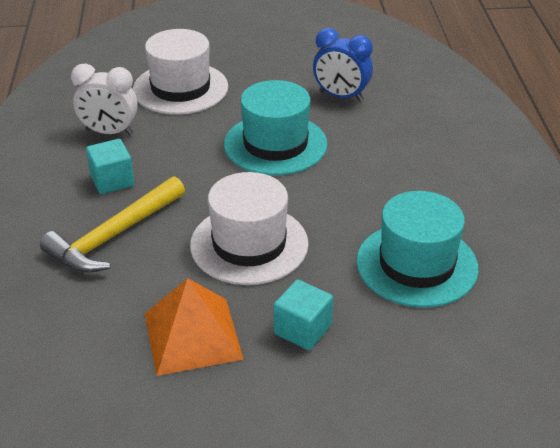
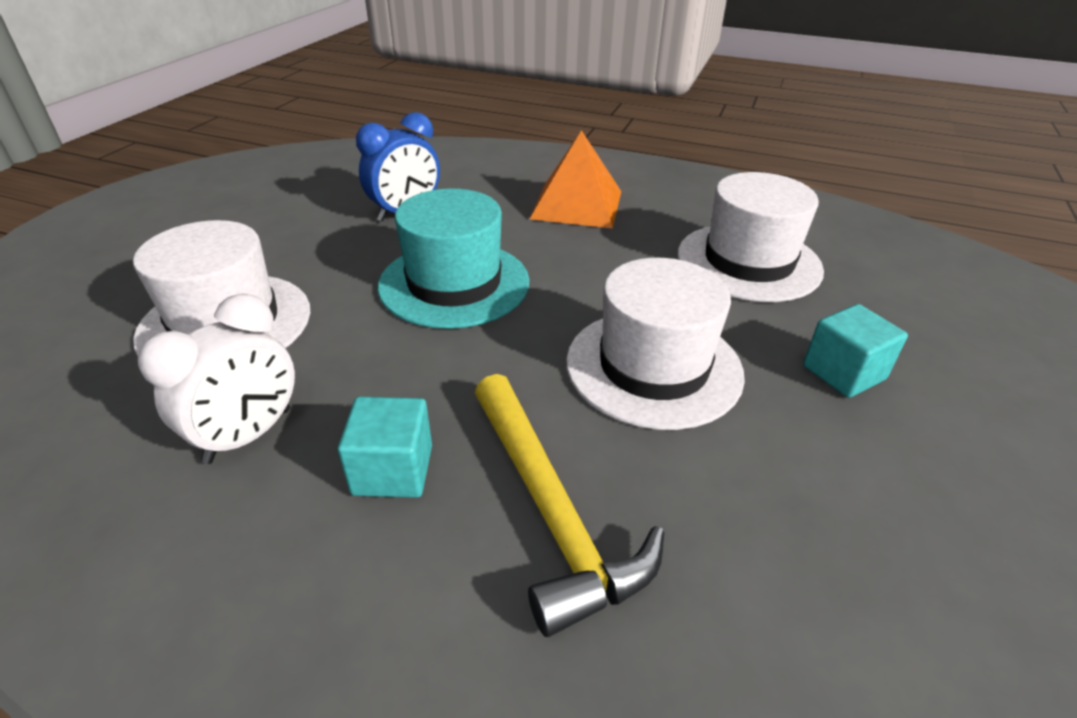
camera: 65 degrees left, 0 degrees up
orange pyramid [145,278,244,376] -> orange pyramid moved to [530,130,621,229]
turquoise hat [356,191,479,308] -> white hat [678,172,824,302]

